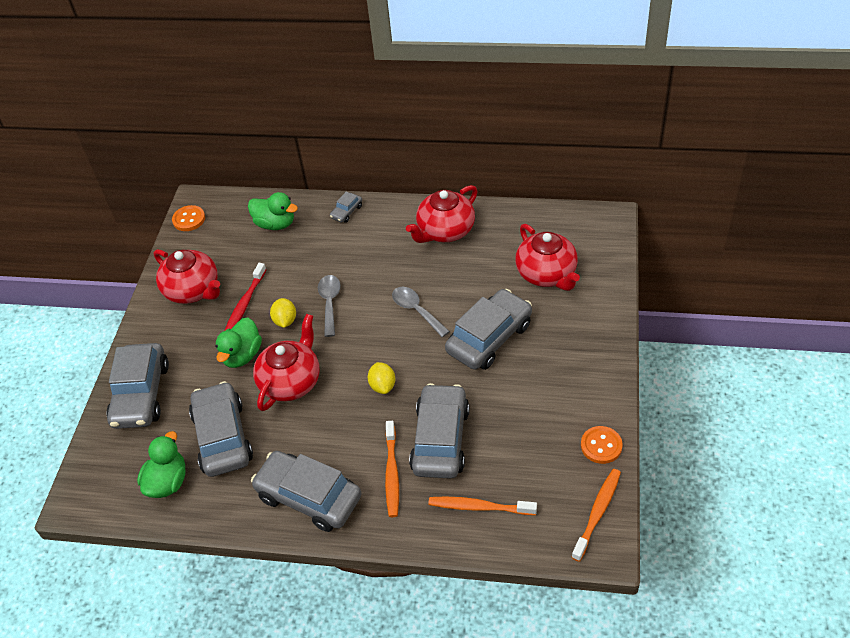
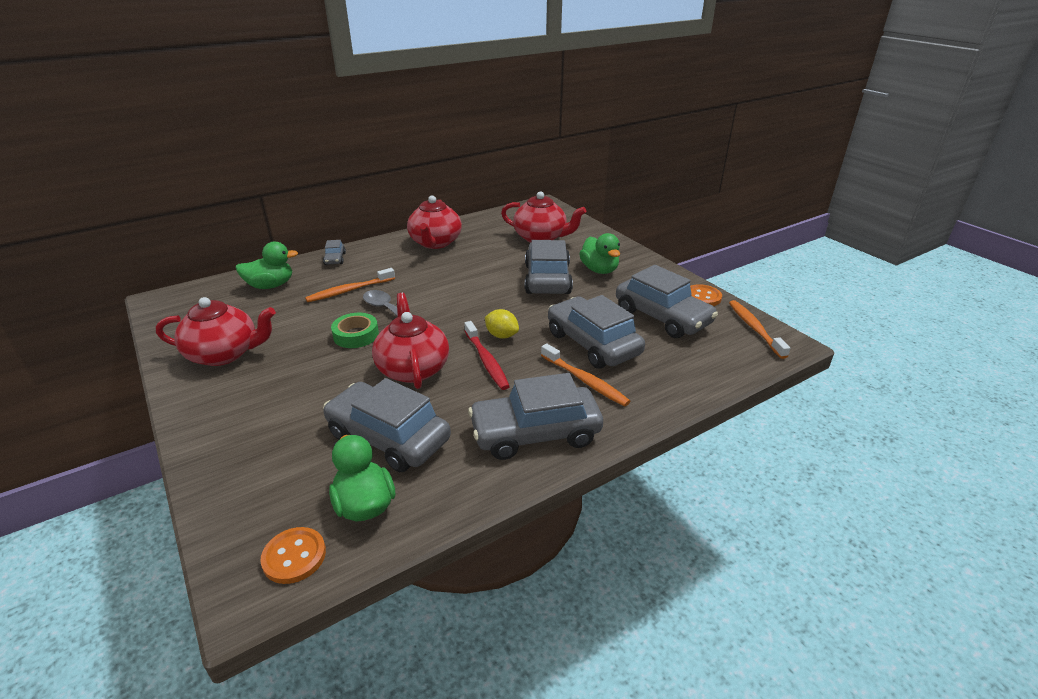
camera: 45 degrees left, 15 degrees down
grey car [106,343,169,429] -> grey car moved to [616,265,718,338]
orange button [172,205,205,231] -> orange button moved to [261,527,326,584]
green duck [215,317,262,368] -> green duck moved to [579,233,620,274]
red toothbrush [225,263,266,330] -> red toothbrush moved to [464,321,510,390]
yellow lemon [270,298,296,328] -> green tape [331,313,379,348]
grey spoon [392,287,450,337] -> none
orange toothbrush [428,497,537,515] -> orange toothbrush moved to [305,268,395,302]

